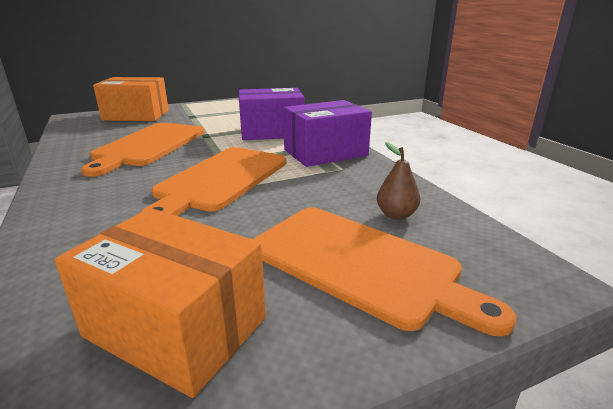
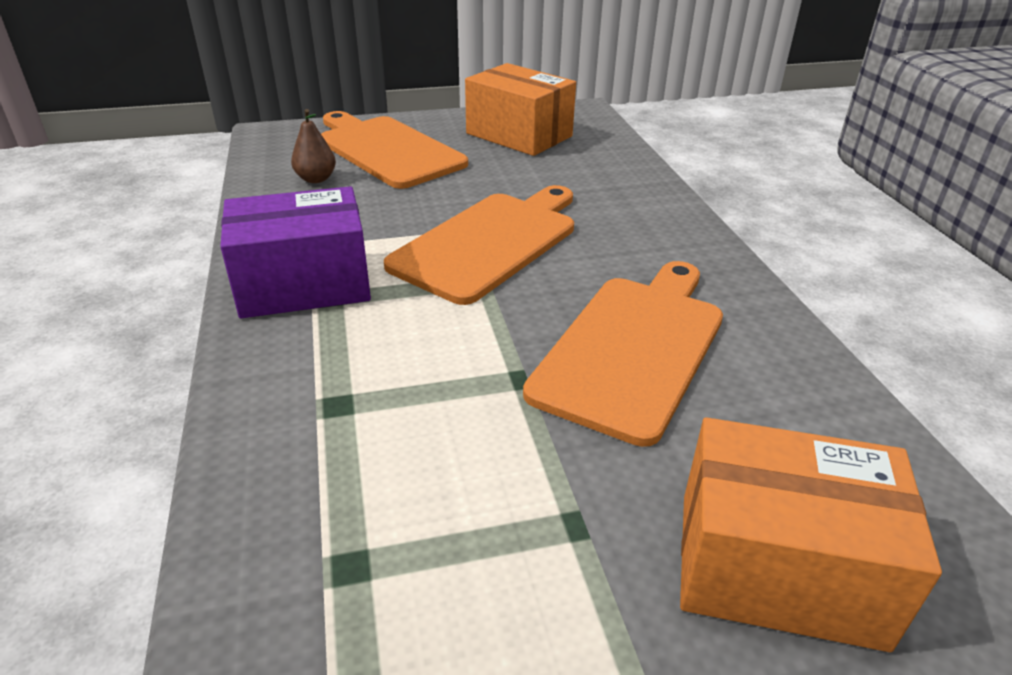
camera: 170 degrees left, 10 degrees up
purple box [238,88,305,140] -> none

